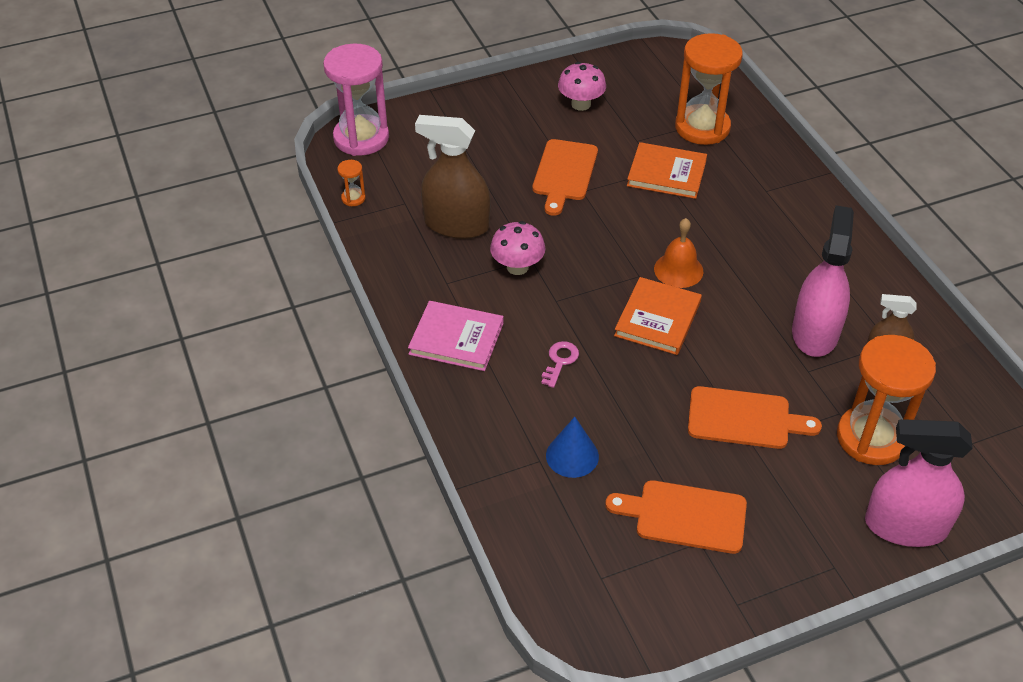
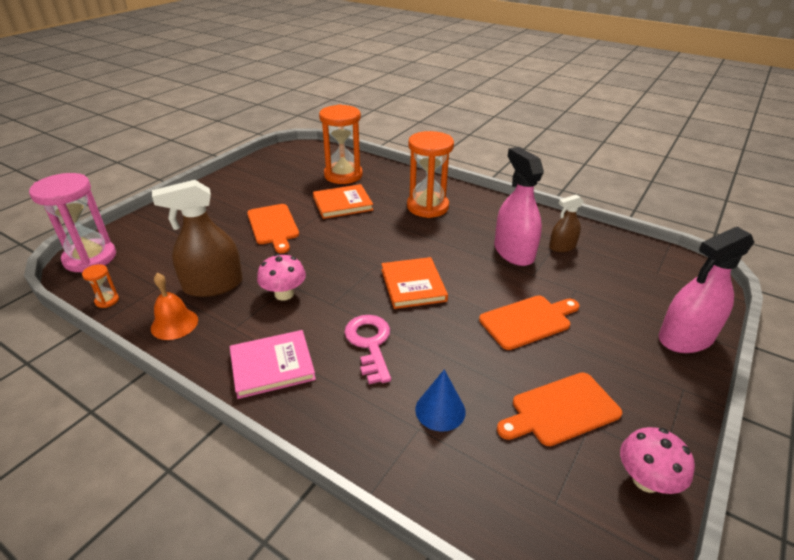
camera: 35 degrees left, 10 degrees down
pink key [541,341,579,388] -> pink key [344,315,391,384], size x1.72
pink mushroom [558,62,606,111] -> pink mushroom moved to [620,427,695,494]
orange bell [654,218,703,288] -> orange bell moved to [151,273,198,340]
orange hourglass [837,335,936,465] -> orange hourglass moved to [407,131,454,218]

